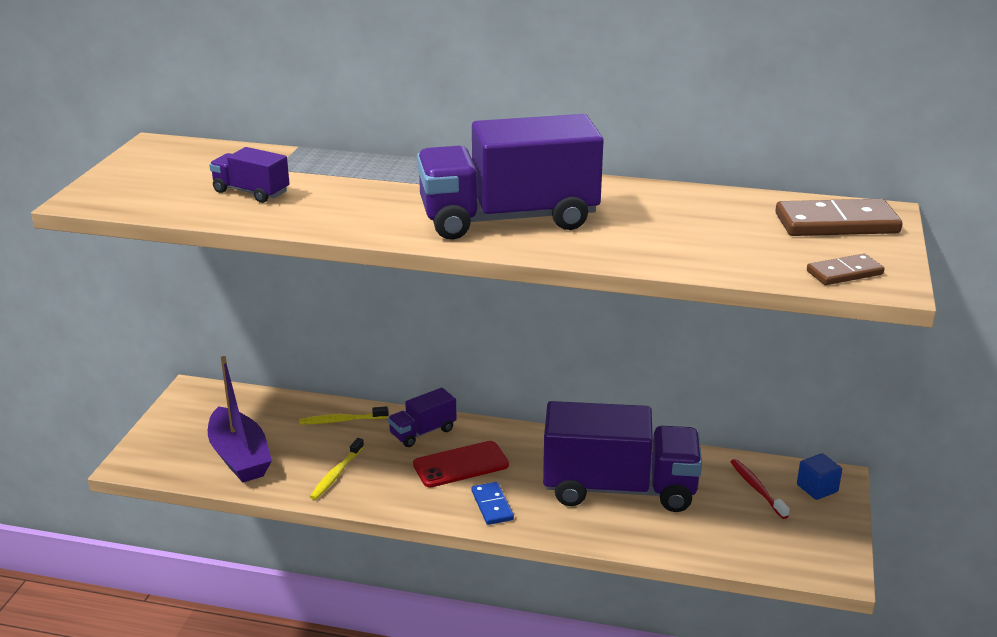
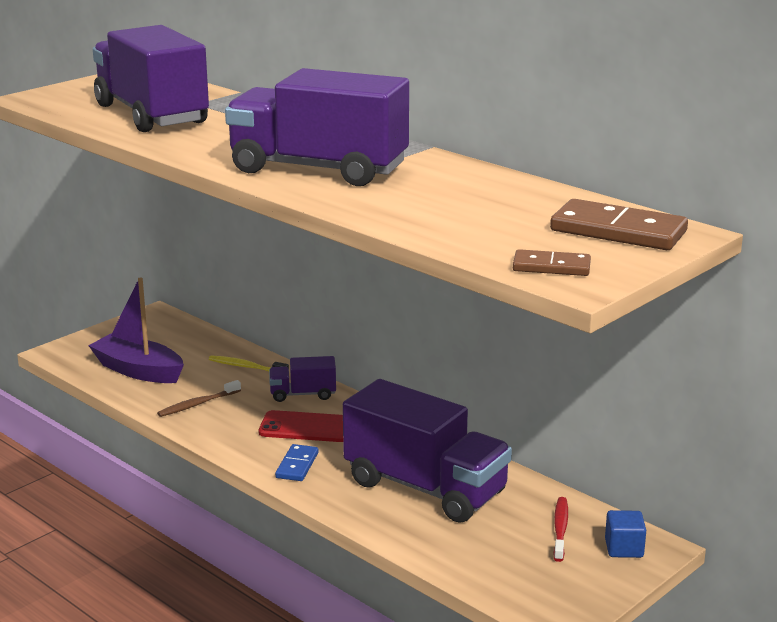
camera: 30 degrees right, 5 degrees down
purple boat [208,356,272,483] -> purple boat turned 120 degrees clockwise [88,277,184,383]
purple truck [209,147,290,203] -> purple truck [93,25,209,132], size x2.17
yellow toothbrush [310,438,364,500] -> brown toothbrush [157,380,241,417]

